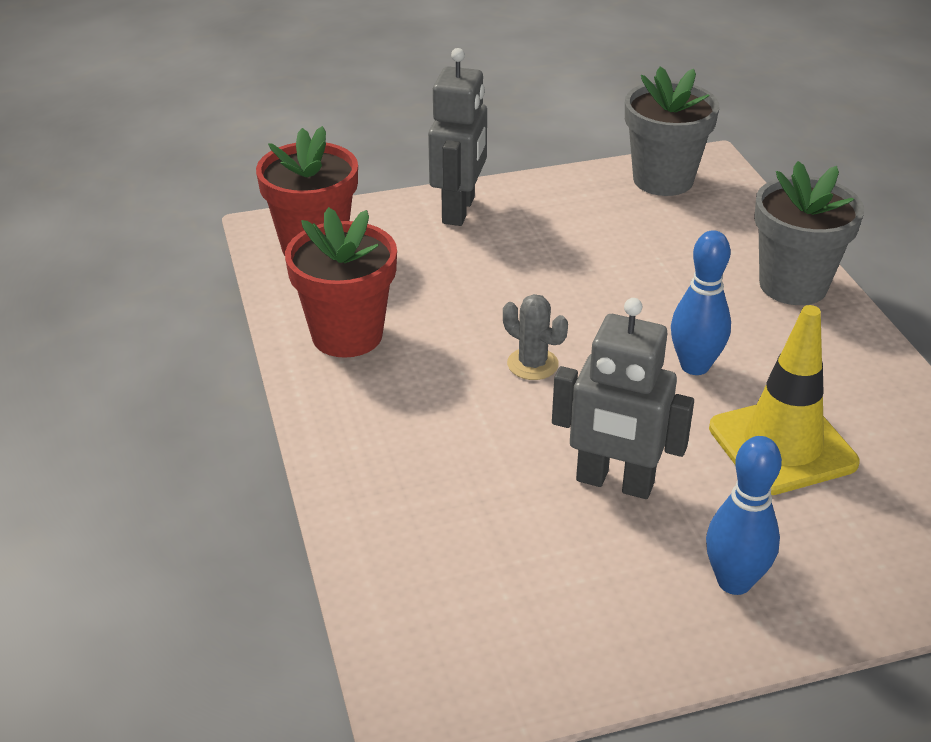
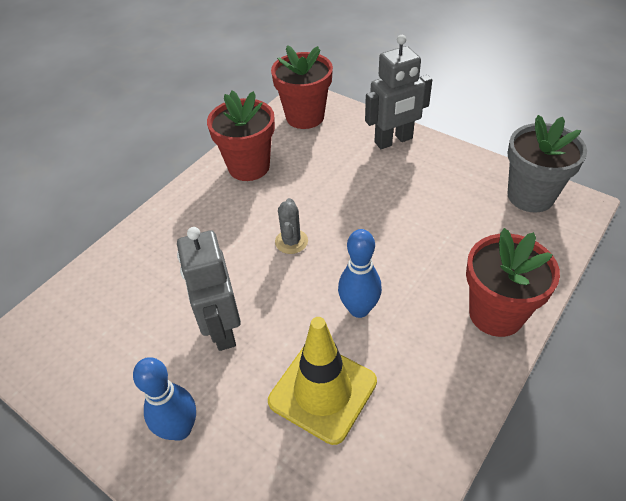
camera: 55 degrees right, 10 degrees up
grey flower pot [754,161,864,305] -> red flower pot [466,228,560,337]

